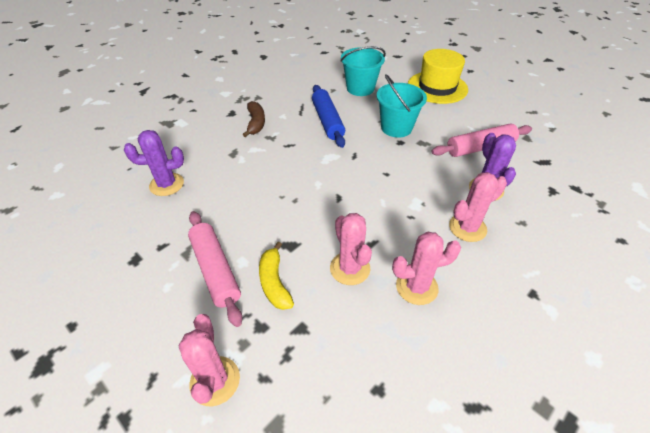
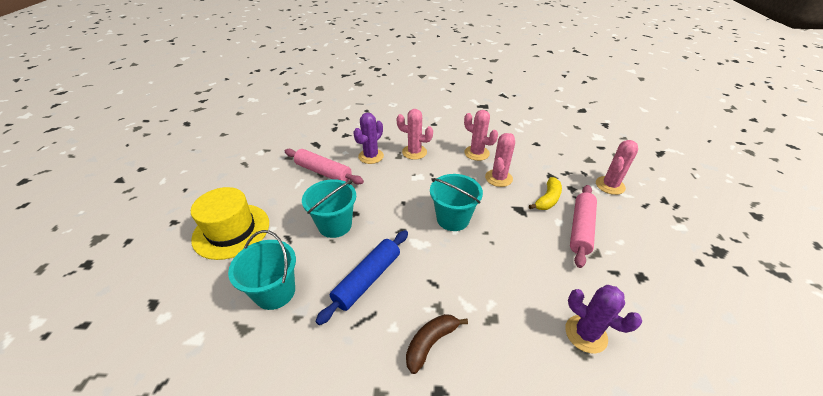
camera: 130 degrees left, 5 degrees down
none -> turquoise bucket [430,174,483,231]

